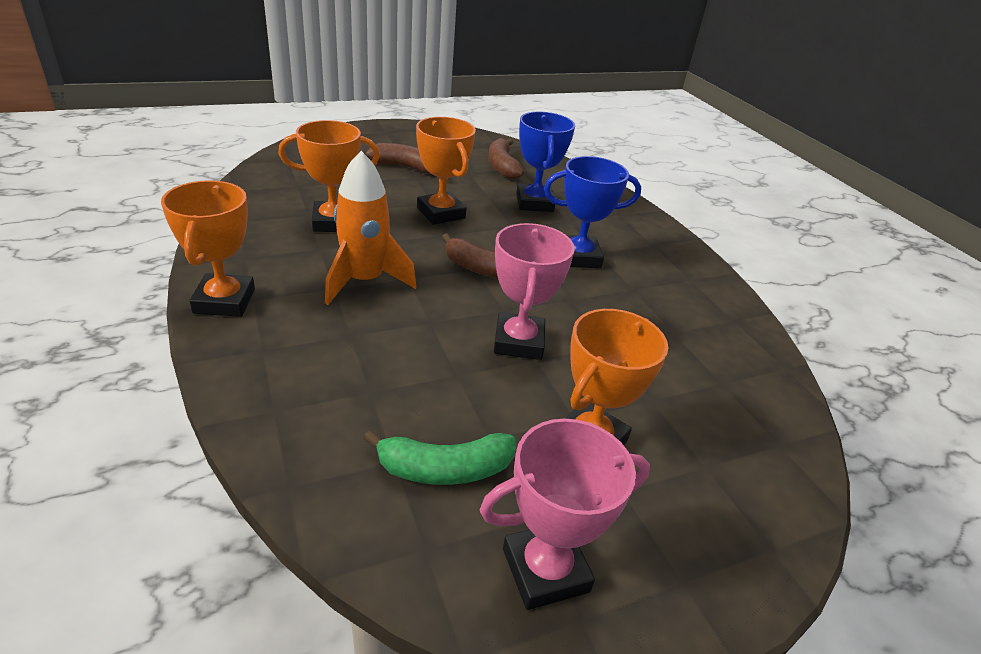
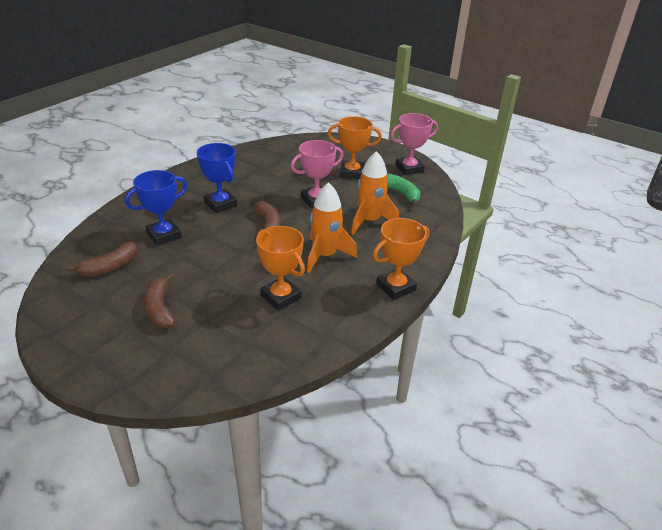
camera: 120 degrees left, 0 degrees up
orange trophy [416,117,476,225] -> none
pink trophy [480,419,650,610] -> pink trophy turned 60 degrees counterclockwise [390,113,438,175]
none -> orange rocket [351,151,399,234]

